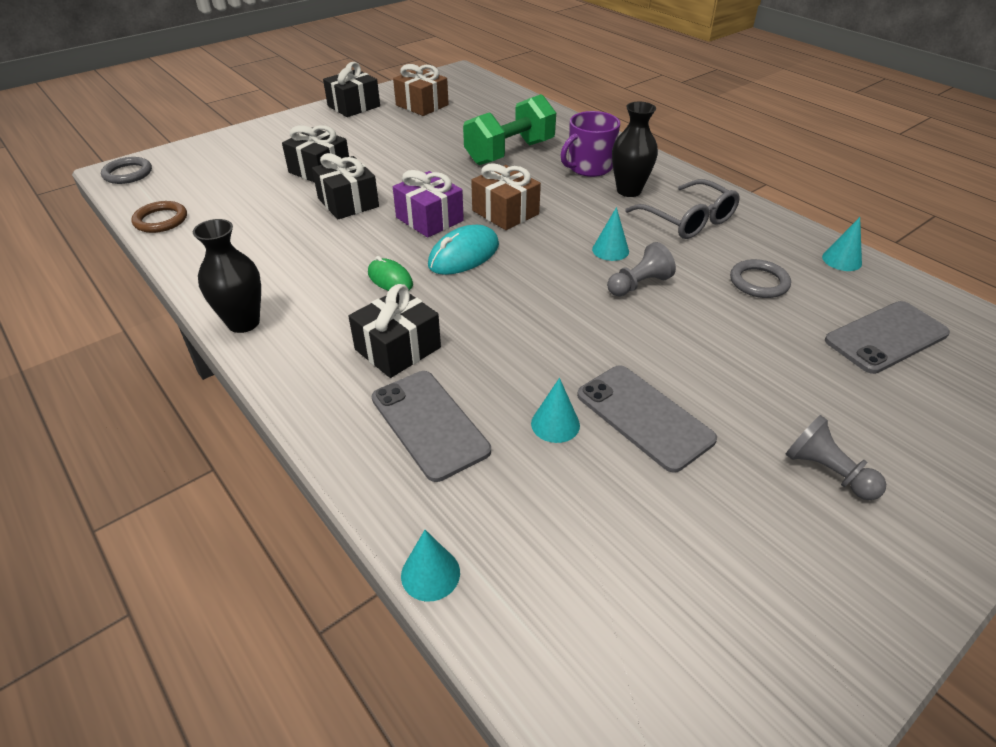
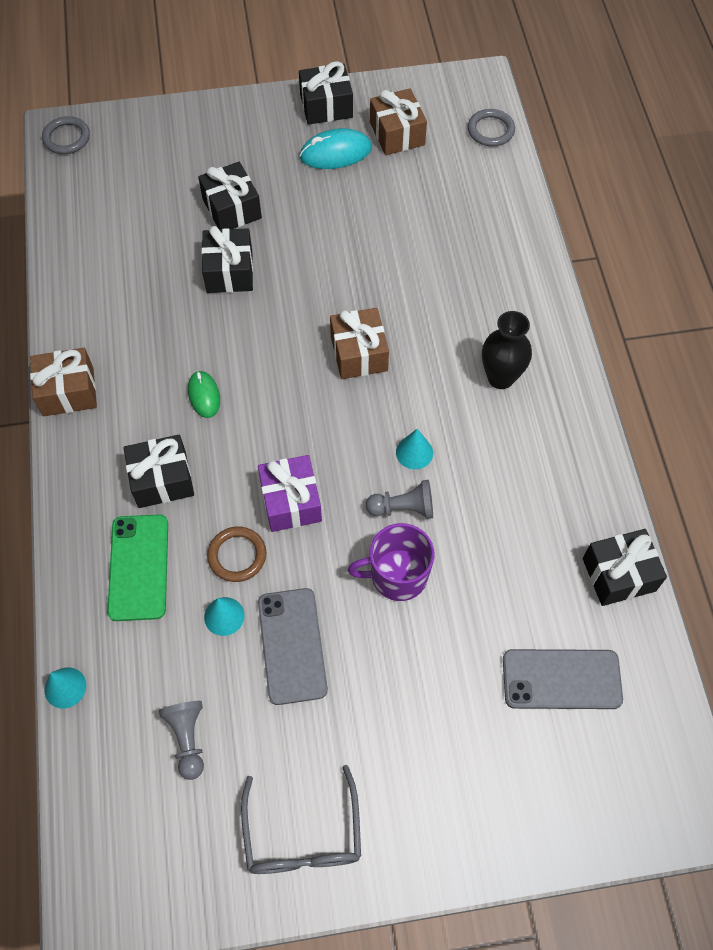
camera: 30 degrees right, 20 degrees up
brown ring [131,201,187,233] -> brown ring moved to [207,527,266,582]
black vase [193,219,261,333] -> brown gift [30,348,97,416]
grey phone [372,371,491,482] -> green phone [107,514,168,621]
purple gift [393,170,464,238] -> purple gift moved to [258,455,322,532]
turquoise mouse [428,225,499,275] -> turquoise mouse moved to [299,128,372,169]
green dumbbell [463,94,556,165] -> none
purple mug [561,111,620,177] -> purple mug moved to [348,523,435,601]
grey glasses [625,179,740,239] -> grey glasses moved to [241,765,361,874]
grey ring [730,259,791,298] -> grey ring moved to [468,109,515,147]
grey pawn [785,415,886,500] -> grey pawn moved to [159,701,204,780]
turquoise cone [822,217,862,271] -> black gift [583,529,667,606]

